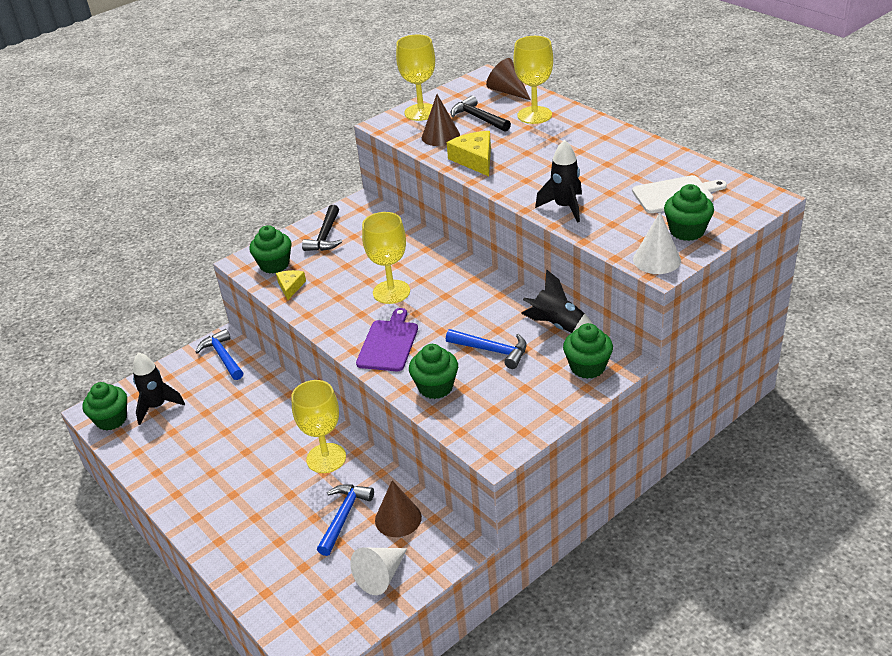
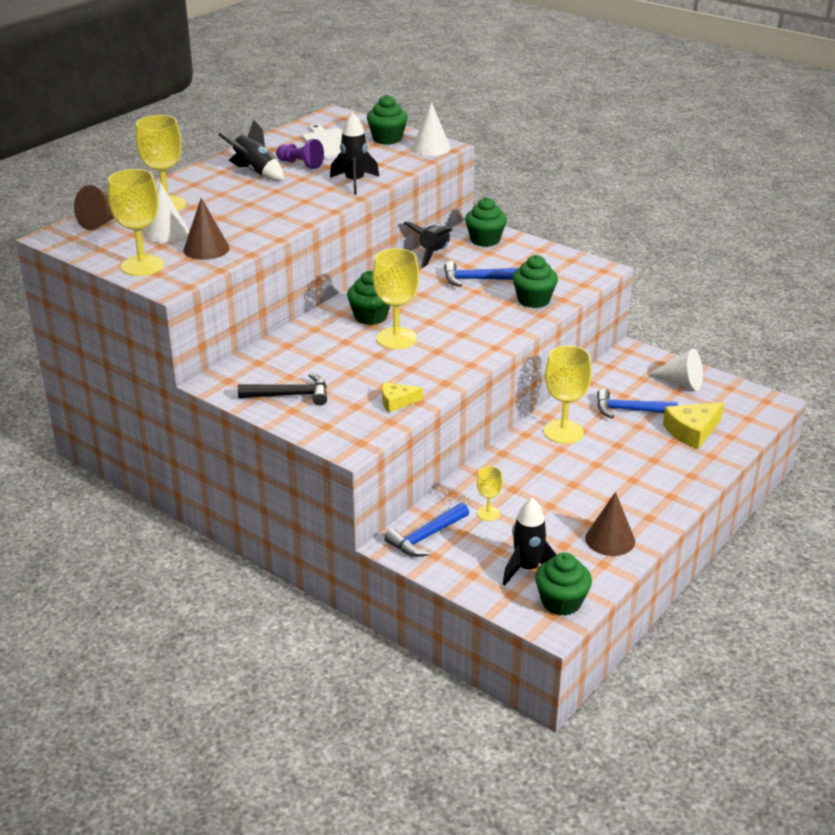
camera: 105 degrees left, 5 degrees down
green cupcake [249,225,292,274] -> green cupcake moved to [347,271,390,325]
purple cutting board [356,308,418,371] -> none
brown cone [375,480,422,537] -> brown cone moved to [585,492,635,556]
blue hammer [446,329,527,369] -> blue hammer turned 105 degrees counterclockwise [444,261,518,287]
yellow cheese [447,131,491,176] -> yellow cheese moved to [663,402,724,449]
black hammer [451,95,511,132] -> white cone [144,182,189,243]
none -> black rocket [219,120,284,181]
none -> purple pawn [276,139,324,169]
none -> yellow goblet [477,466,503,521]

